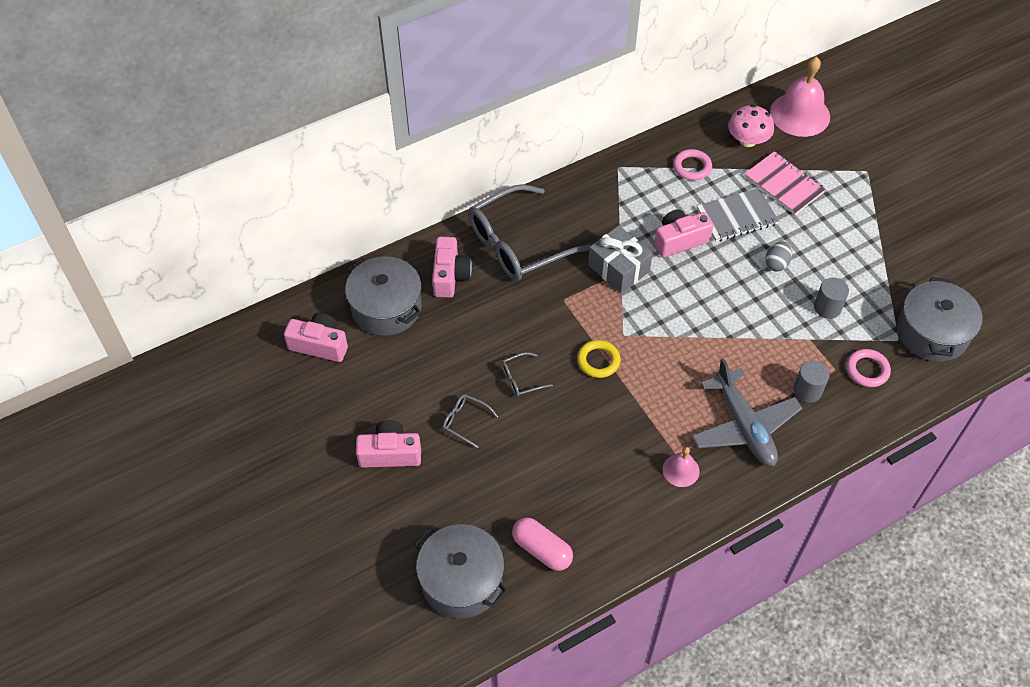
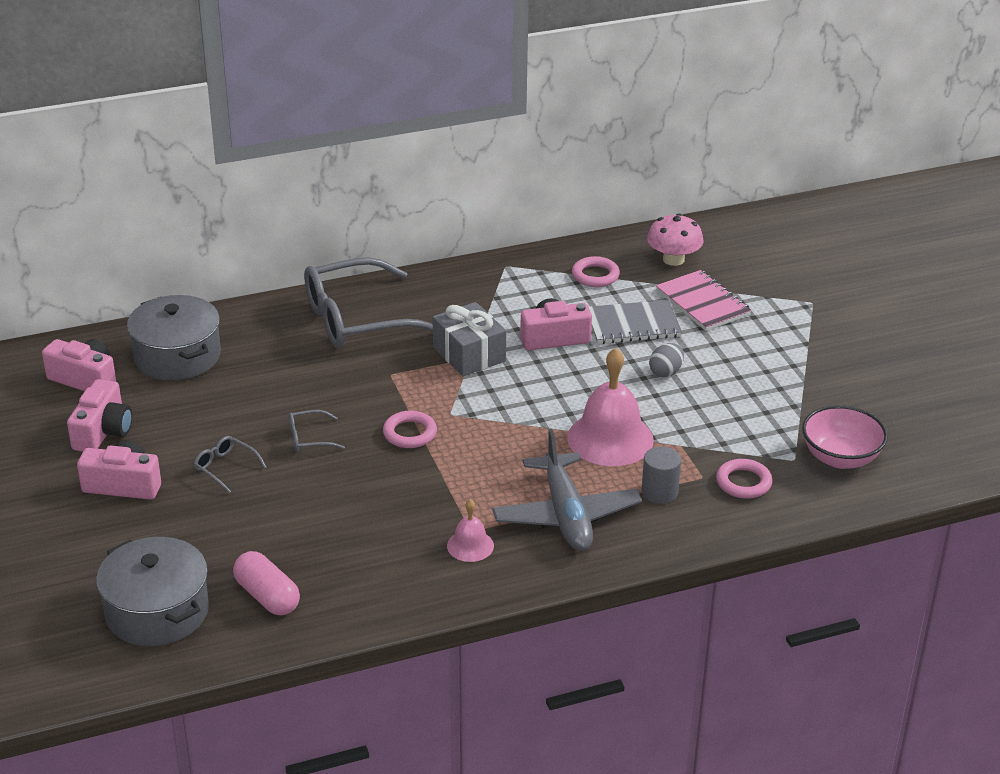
camera: 10 degrees right, 20 degrees down
pink camera [432,237,472,298] -> pink camera moved to [67,379,132,452]
yellow ring [577,340,621,378] -> pink ring [383,411,437,448]
pink bell [770,56,830,137] -> pink bell moved to [567,348,654,466]
grey cylinder [814,277,849,319] -> none
grey pot [897,277,983,362] -> pink bowl [802,405,888,469]

